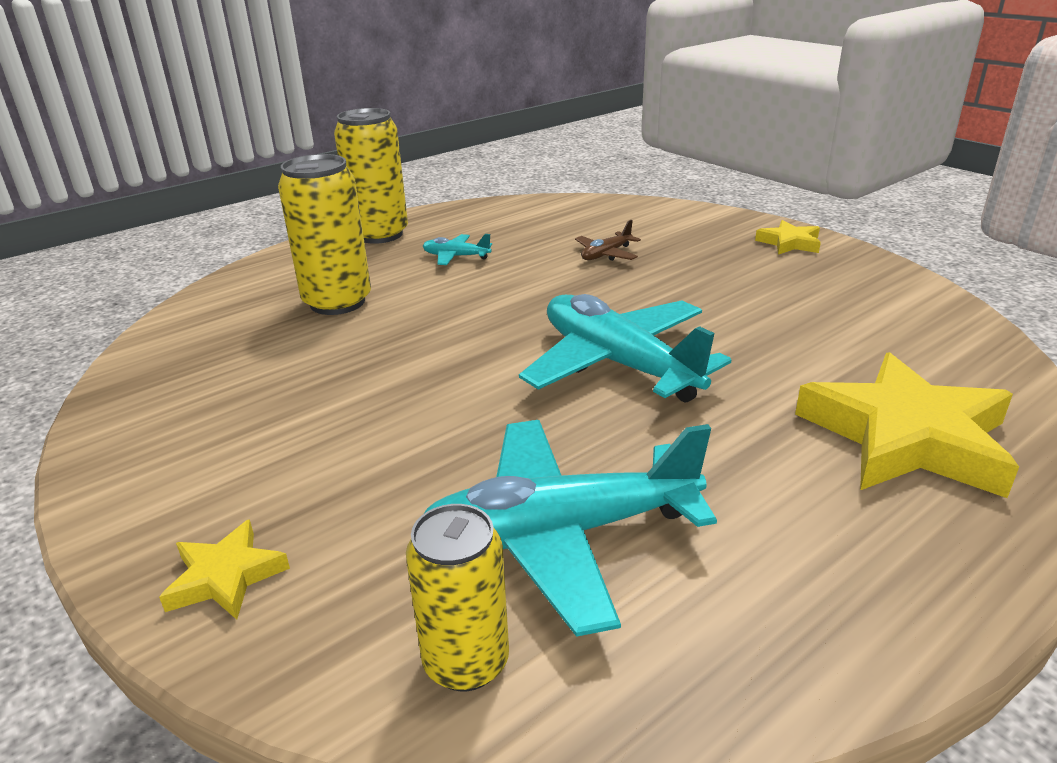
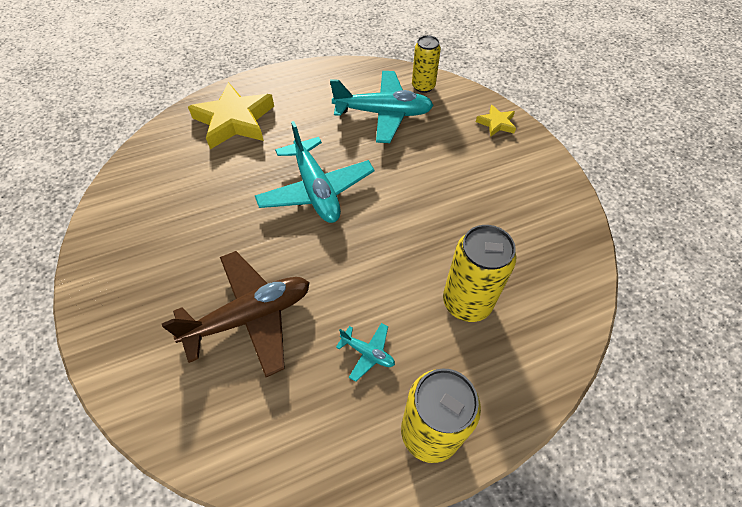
camera: 165 degrees left, 25 degrees up
brown plane [575,220,641,261] -> brown plane [162,251,310,377], size x2.29
yellow star [755,220,821,255] -> none

